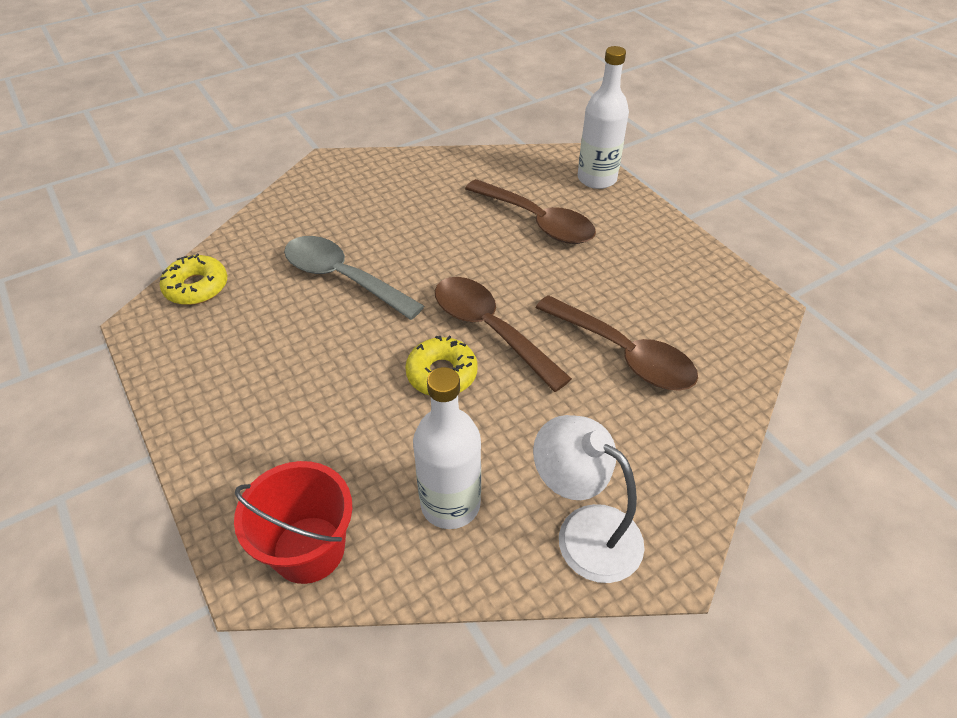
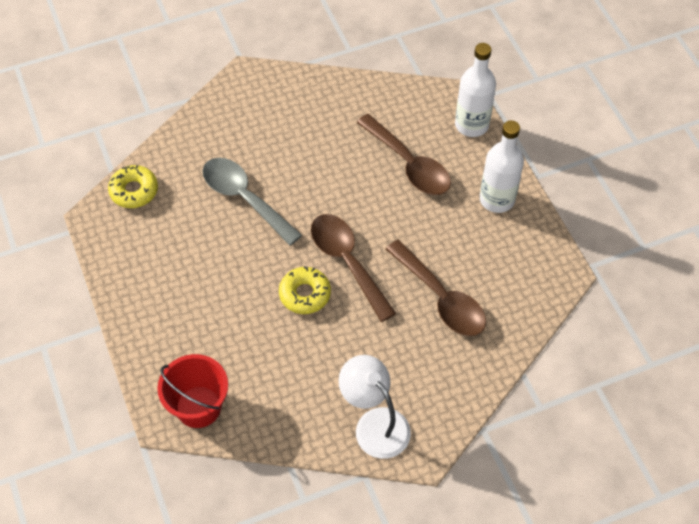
camera: 10 degrees right, 10 degrees up
white bottle [413,367,481,529] -> white bottle moved to [480,120,524,213]

